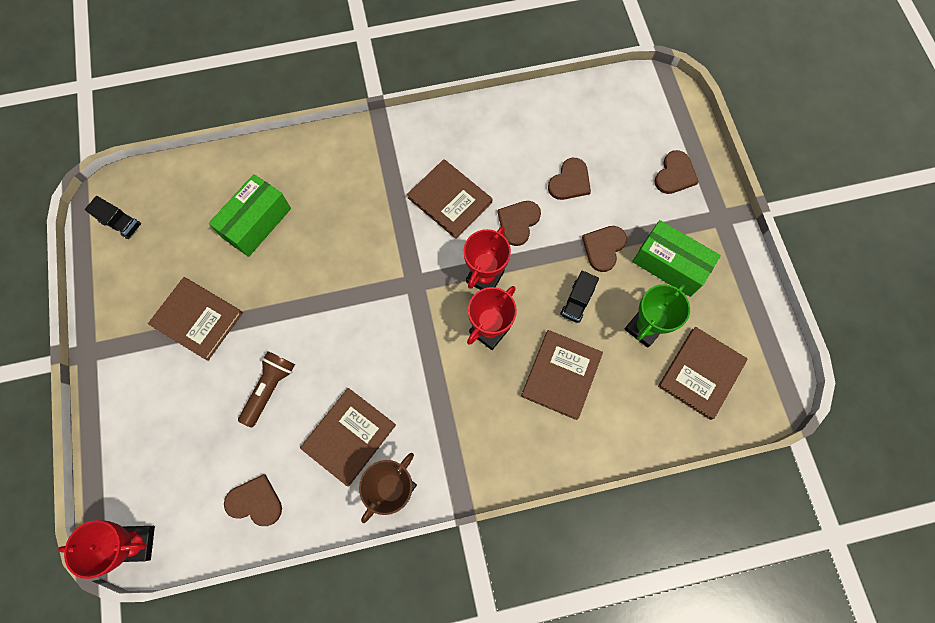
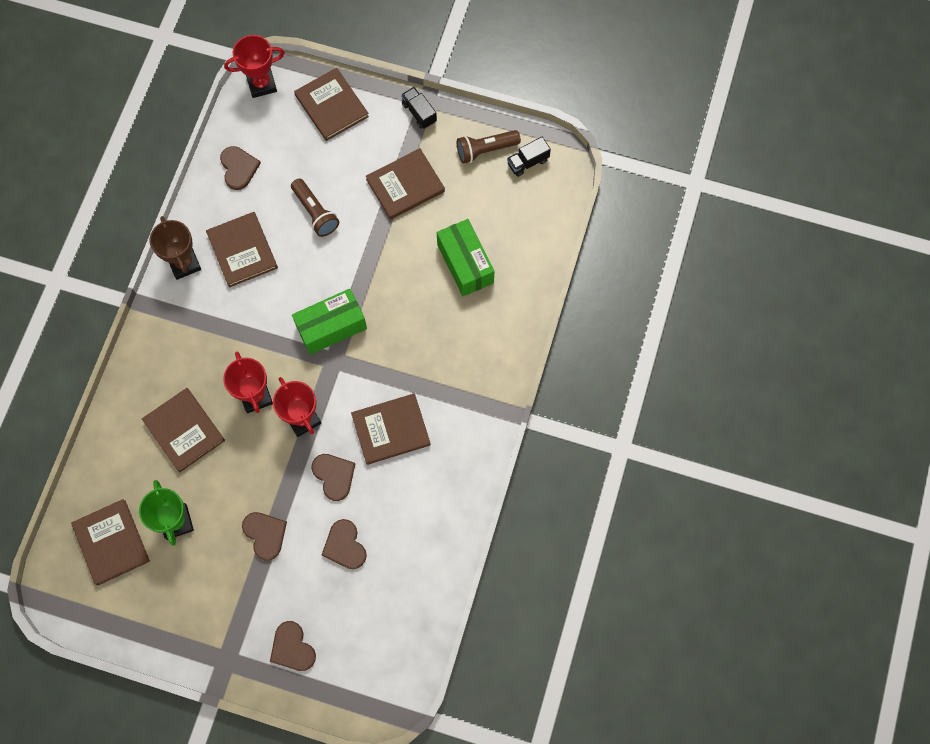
camera: 120 degrees right, 0 degrees up
red trophy [58,520,155,579] -> red trophy turned 45 degrees clockwise [224,35,285,98]
brown heart [224,474,282,526] -> brown heart turned 60 degrees counterclockwise [220,146,261,190]
black truck [560,270,599,323] -> black truck moved to [401,87,437,129]
green box [632,220,721,297] -> green box moved to [292,289,367,355]
none -> brown book [294,68,369,141]
none -> brown flashlight [457,130,521,164]

